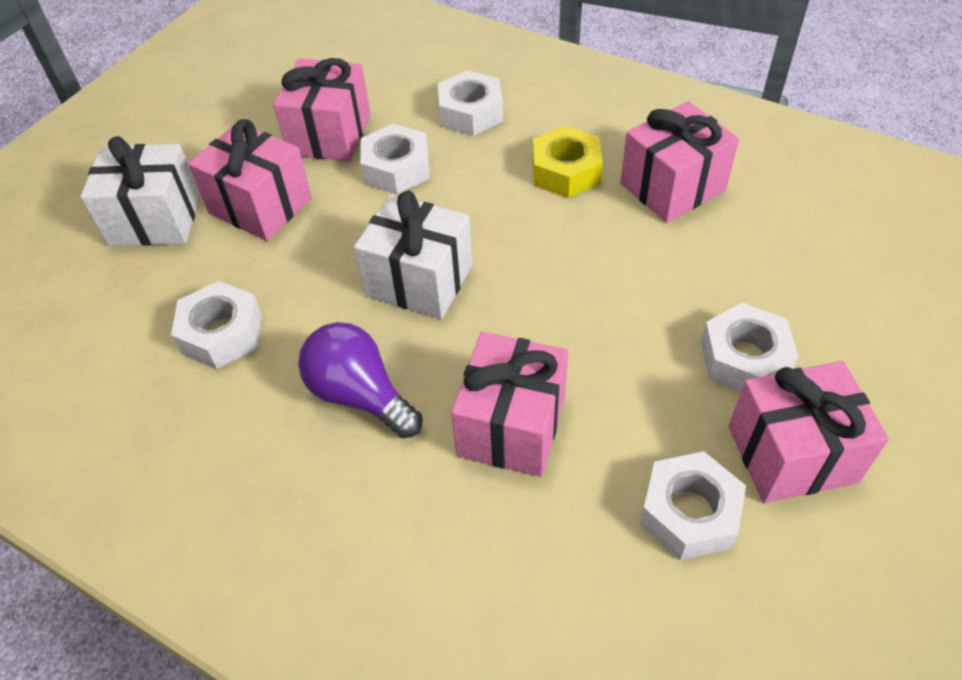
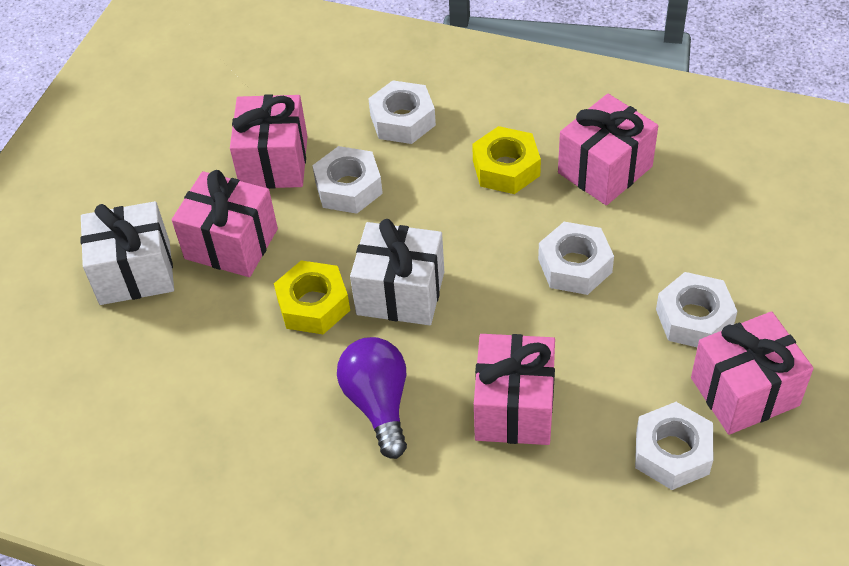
camera: 10 degrees left, 0 degrees up
white nut [171,281,261,369] -> white nut moved to [538,222,614,295]
purple light bulb [298,322,423,438] -> purple light bulb turned 45 degrees clockwise [337,337,407,459]
none -> yellow nut [274,260,350,334]

